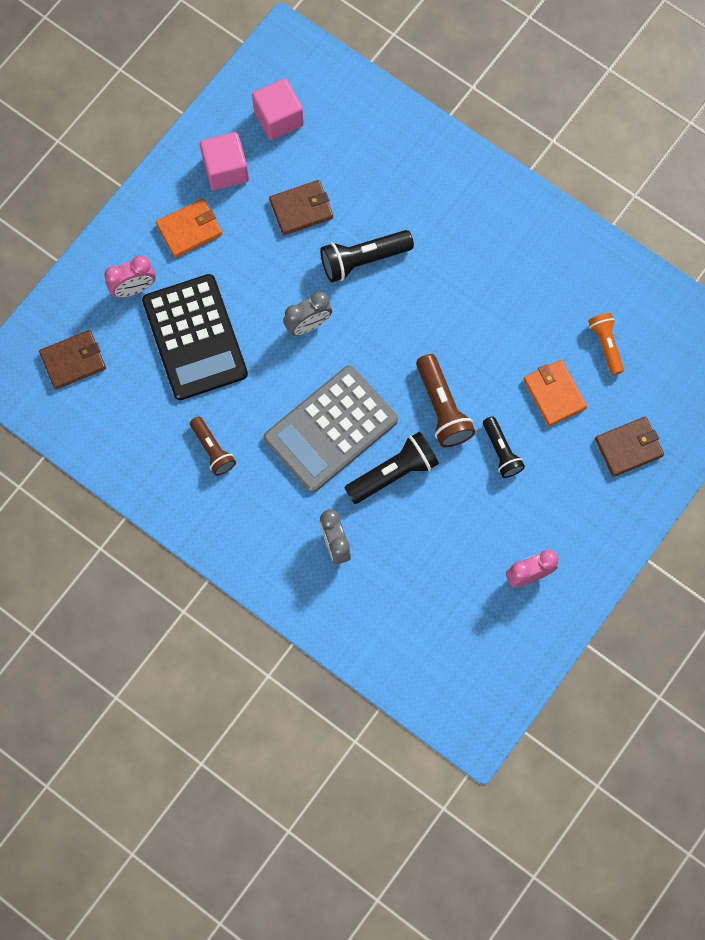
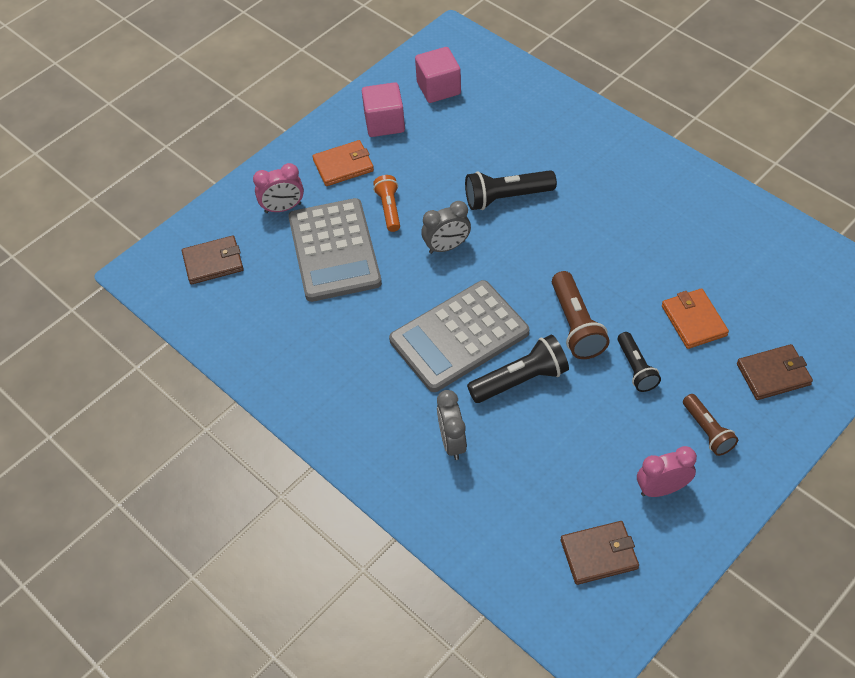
camera: 10 degrees right, 20 degrees down
black calculator [142,274,248,400] -> grey calculator [288,198,382,302]
brown flashlight [190,417,236,476] -> brown flashlight moved to [683,394,738,456]
brown wallet [269,180,333,235] -> brown wallet moved to [561,521,639,585]
orange flashlight [588,313,624,375] -> orange flashlight moved to [373,175,400,232]

